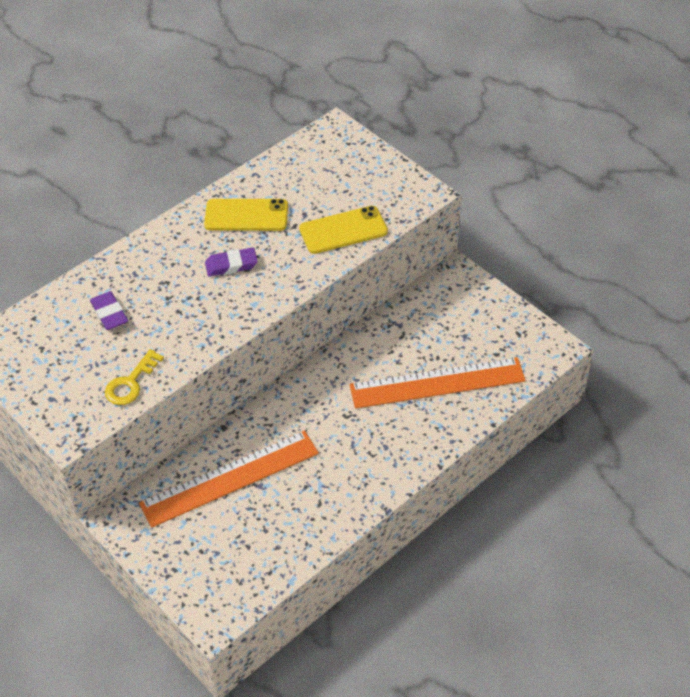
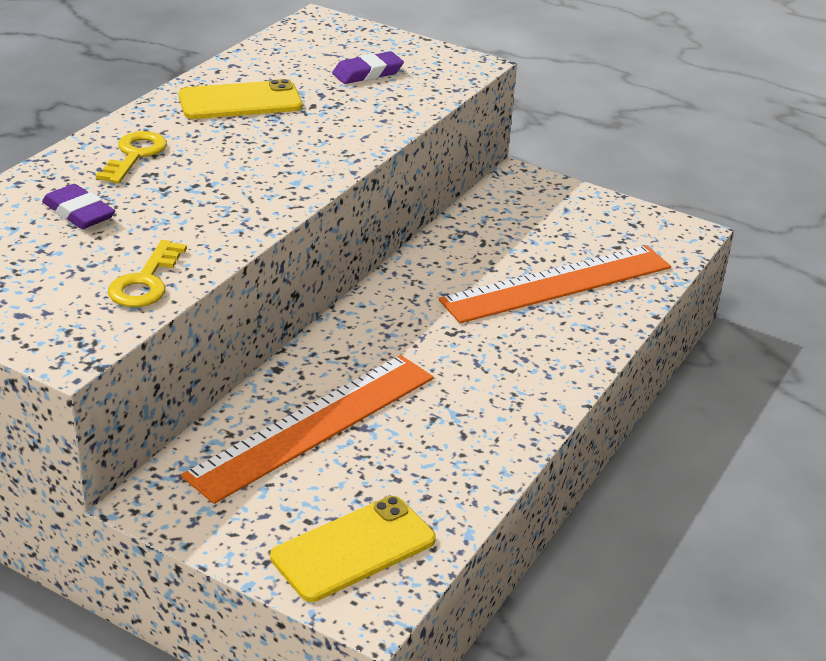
camera: 20 degrees left, 15 degrees down
purple eraser [205,248,258,277] -> purple eraser moved to [332,51,404,84]
yellow phone [299,206,388,254] -> yellow phone moved to [270,496,436,602]
none -> yellow key [96,131,167,184]

